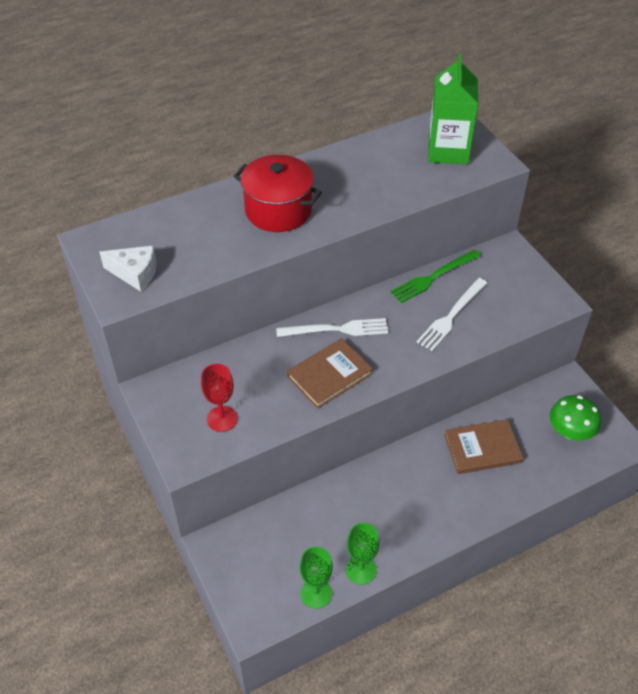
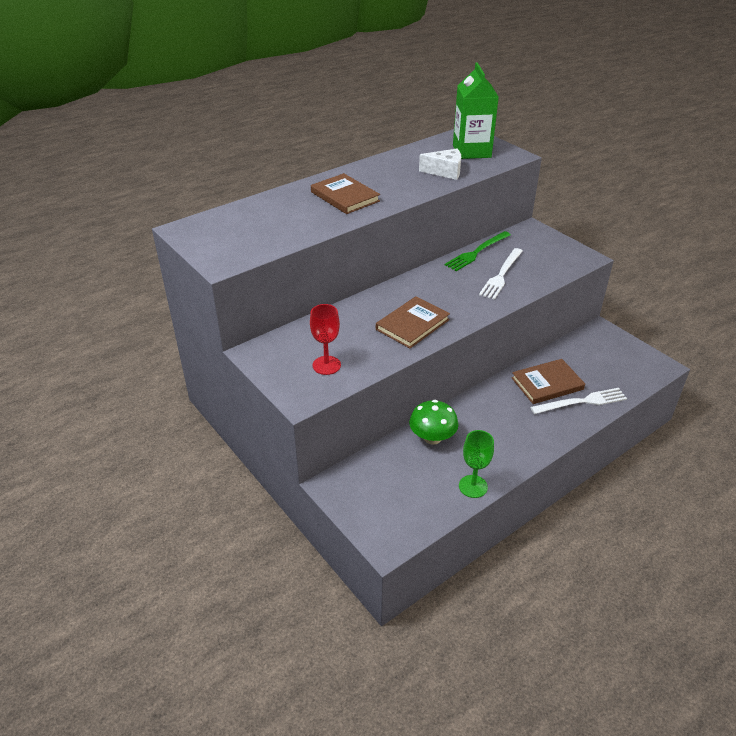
camera: 10 degrees left, 10 degrees down
white cheese [99,246,157,292] -> white cheese moved to [419,149,461,180]
red pot [234,155,322,232] -> brown book [311,173,380,214]
white fork [276,318,388,337] -> white fork moved to [530,388,627,414]
green goblet [300,546,333,609] -> none
green mushroom [550,395,601,441] -> green mushroom moved to [409,400,459,445]

